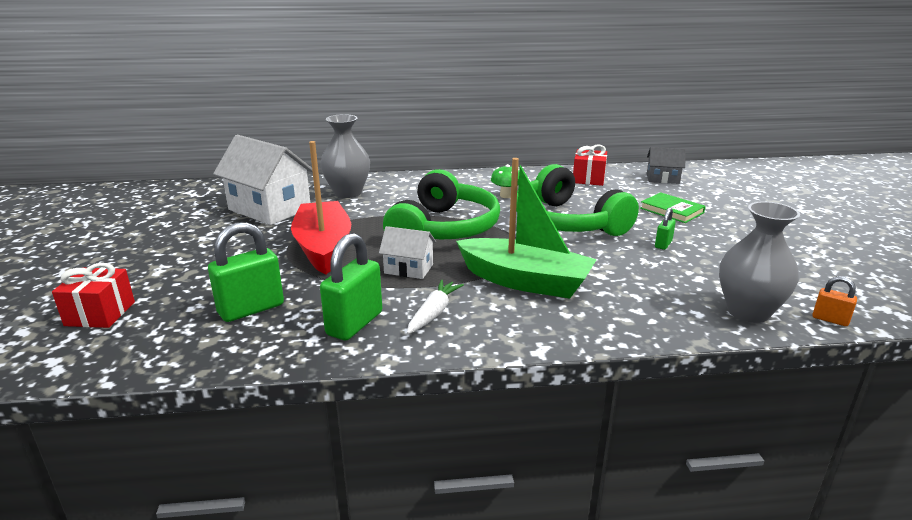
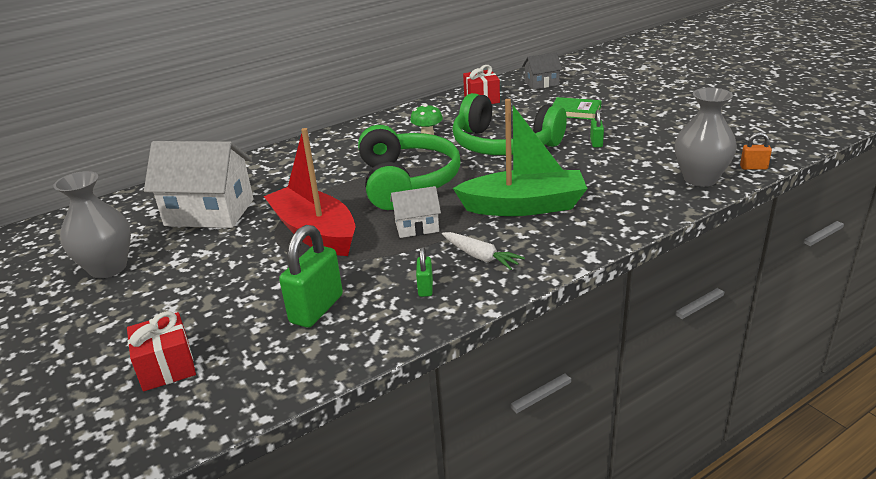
camera: 25 degrees left, 5 degrees up
grey vase [320,114,370,198] -> grey vase moved to [53,171,131,278]
green padlock [320,233,382,340] -> green padlock [416,247,433,297], size x0.51
white carrot [407,280,464,334] -> white carrot turned 135 degrees clockwise [442,232,525,270]

